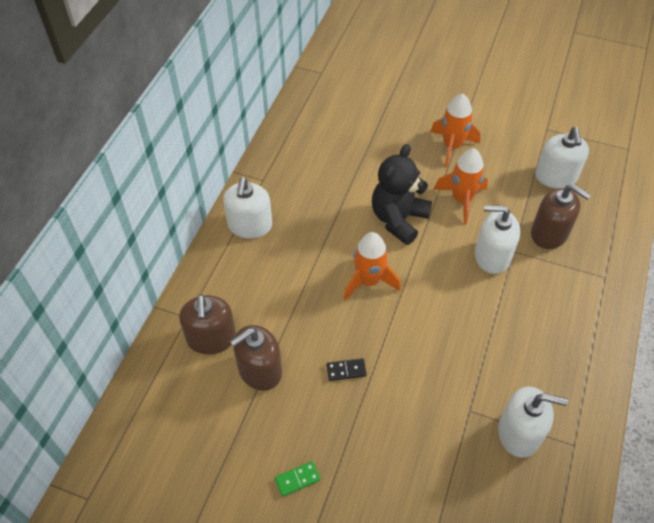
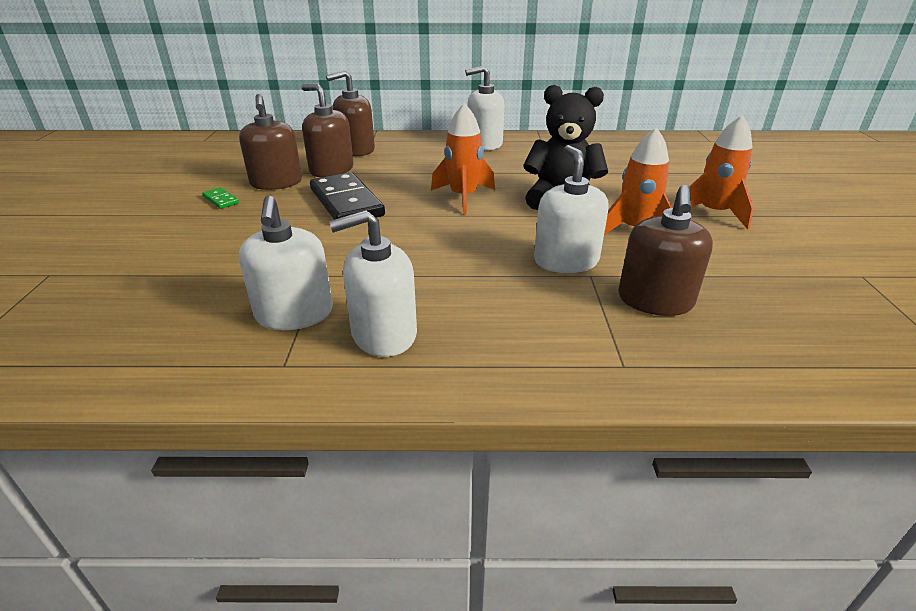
camera: 70 degrees right, 20 degrees down
black domino [326,358,367,381] -> black domino [310,172,385,220], size x2.33
white soap dispenser [535,127,589,188] -> white soap dispenser moved to [329,210,417,357]
none -> brown soap dispenser [239,94,302,190]

